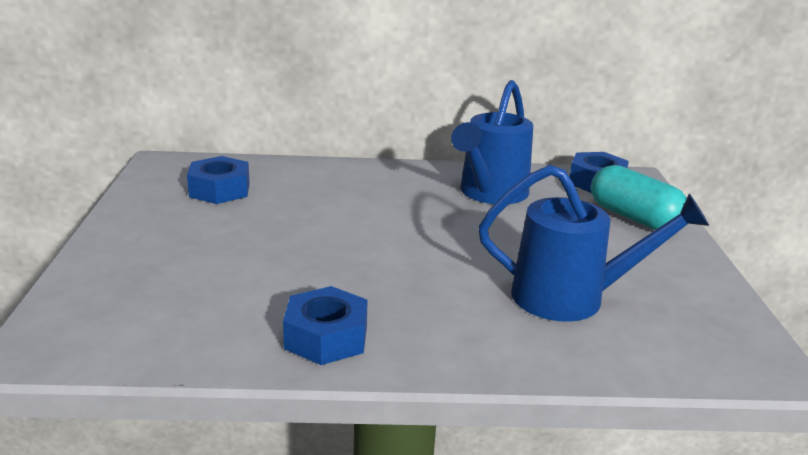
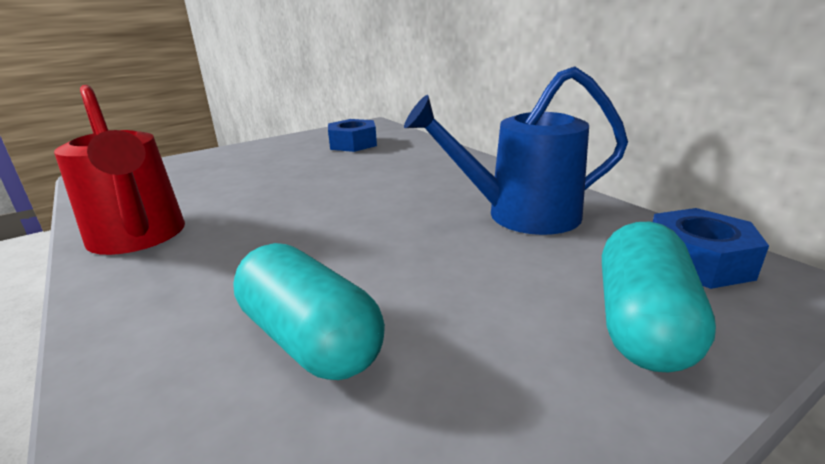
camera: 60 degrees right, 0 degrees up
blue nut [283,286,368,365] -> red watering can [54,85,185,255]
blue watering can [479,165,709,322] -> turquoise capsule [233,243,385,380]

